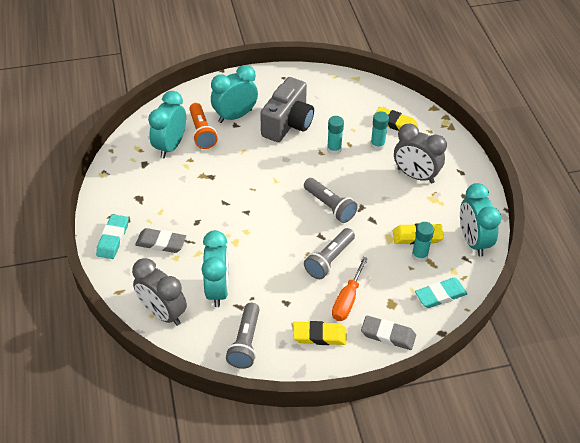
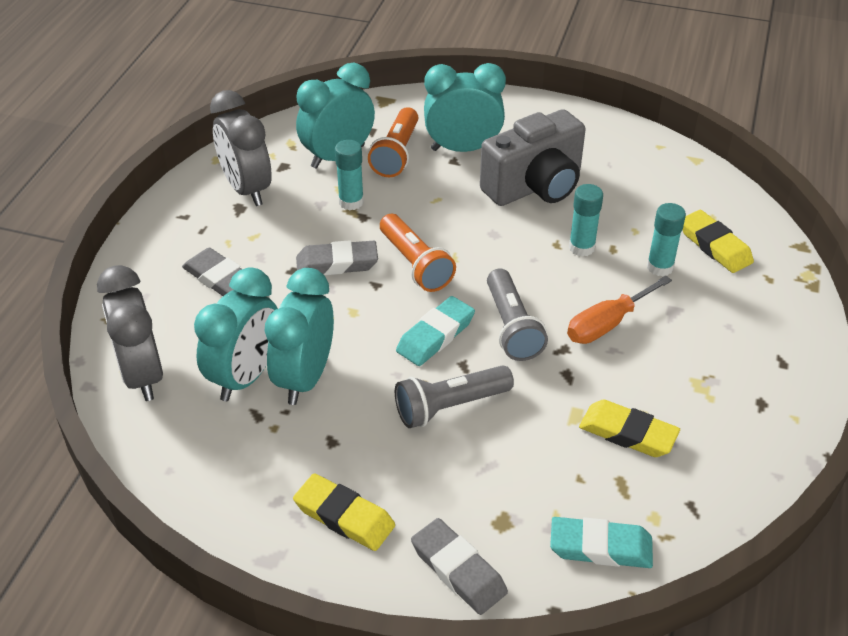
camera: 30 degrees right, 5 degrees down
turquoise eraser [96,214,129,259] -> turquoise eraser moved to [396,296,475,366]
grey flashlight [226,303,260,369] -> none
orange screwdriver [332,257,368,321] -> orange screwdriver moved to [567,276,672,344]
grey clock [394,124,447,184] -> grey clock moved to [210,90,272,206]
turquoise glue stick [412,222,434,262] -> turquoise glue stick moved to [335,140,364,210]
turquoise clock [460,183,501,257] -> turquoise clock moved to [265,268,334,405]
none -> grey eraser [296,240,378,275]
none -> orange flashlight [380,214,456,292]

